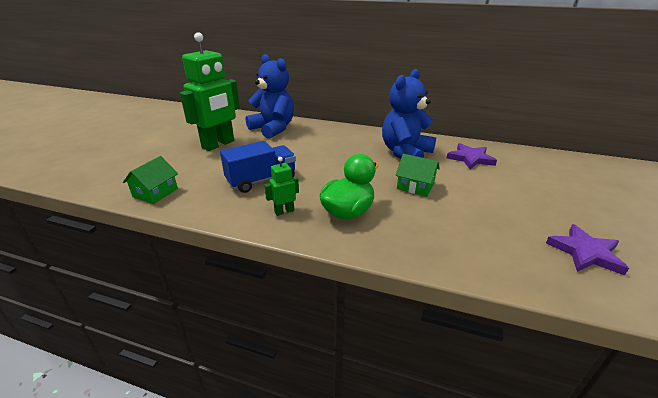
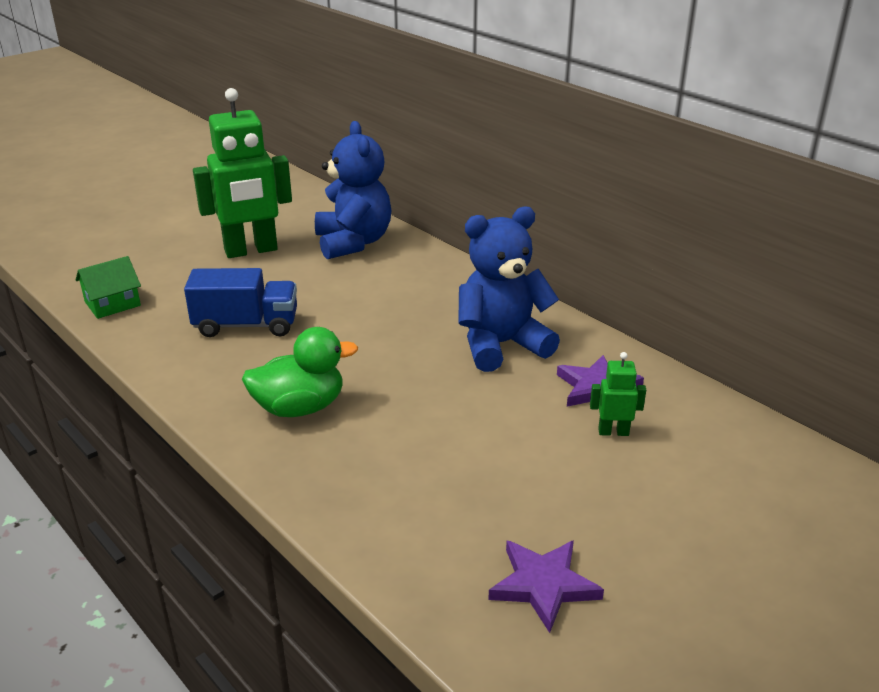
camera: 30 degrees right, 0 degrees up
green robot [264,157,299,216] -> green robot moved to [590,352,646,436]
green house [396,154,440,197] -> none

